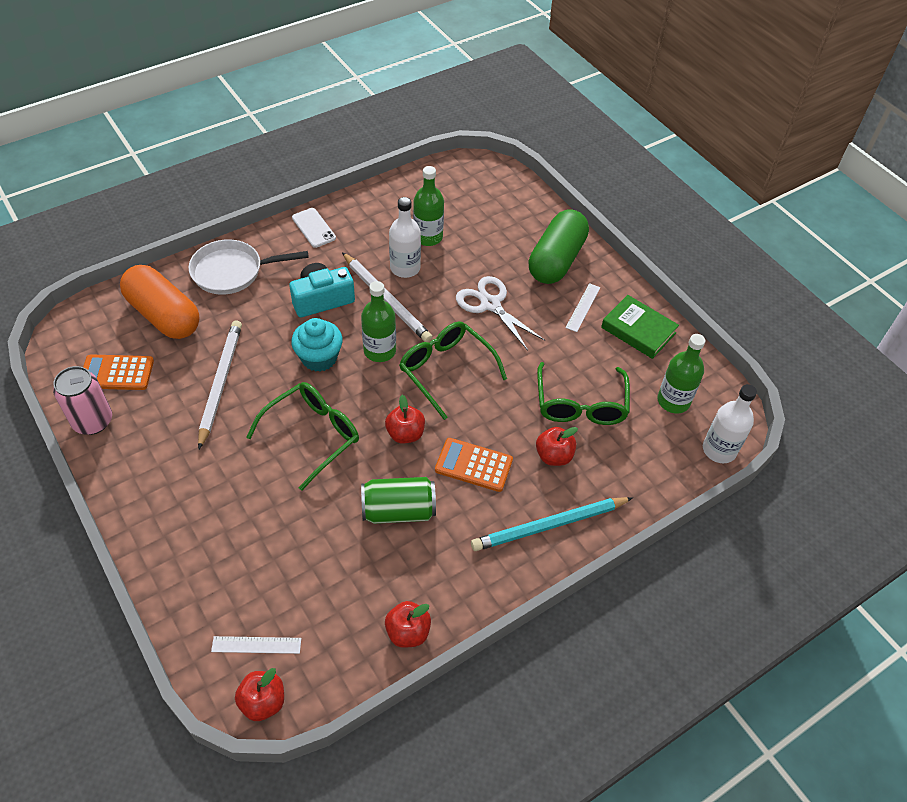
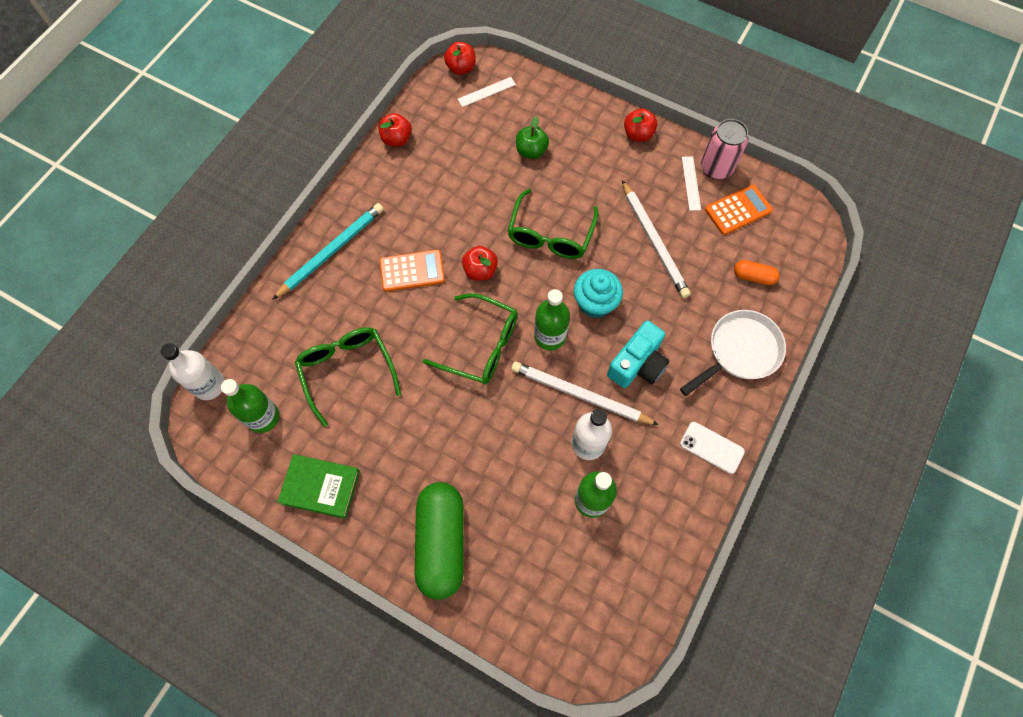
camera: 155 degrees right, 15 degrees up
orange capsule [120,265,200,339] -> orange capsule [734,260,780,285], size x0.46
green can [361,477,436,524] -> none
white scissors [456,276,545,351] -> none
red apple [536,427,578,466] -> red apple moved to [624,108,658,142]
white ruler [565,283,600,332] -> white ruler moved to [682,156,701,211]
none -> green apple [516,116,549,159]

